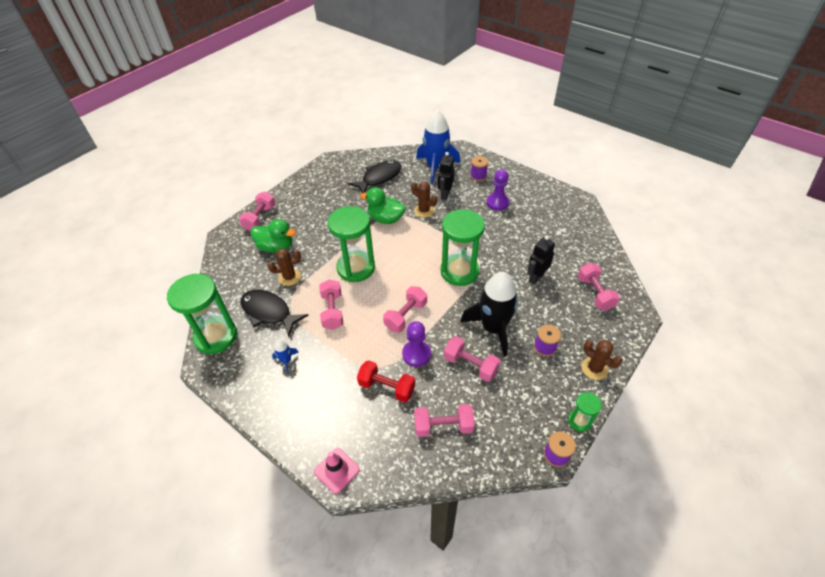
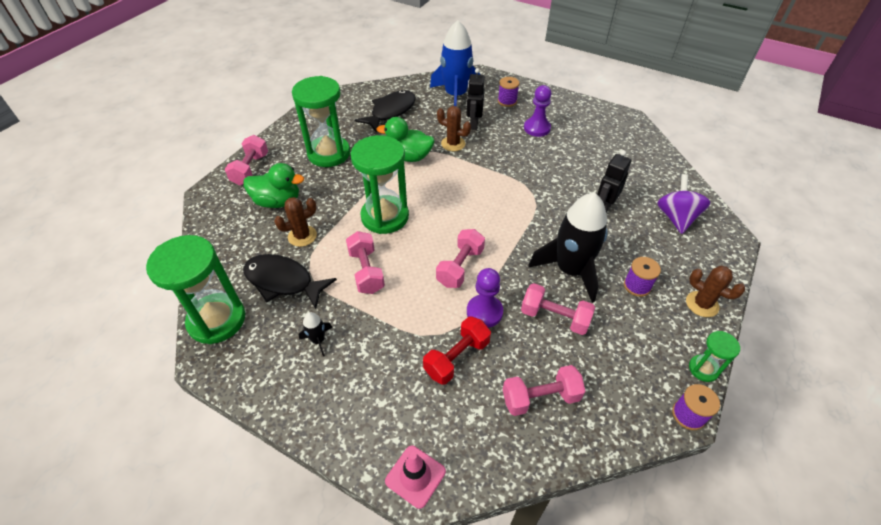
camera: 10 degrees left, 0 degrees up
blue rocket [272,340,299,374] -> black rocket [299,312,333,357]
red dumbbell [357,360,415,402] -> red dumbbell turned 60 degrees counterclockwise [423,317,491,385]
green hourglass [440,209,485,286] -> green hourglass moved to [292,76,350,167]
pink dumbbell [578,263,620,311] -> purple spinning top [657,174,711,234]

